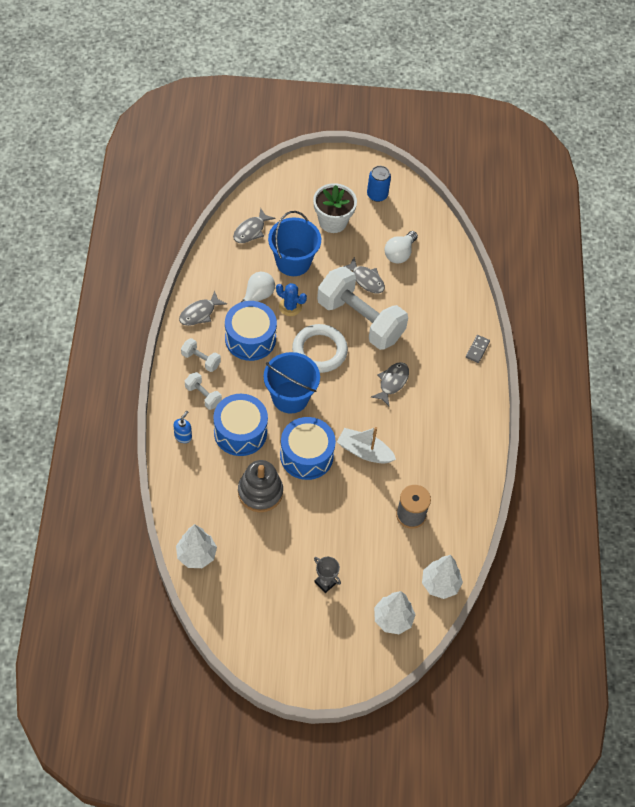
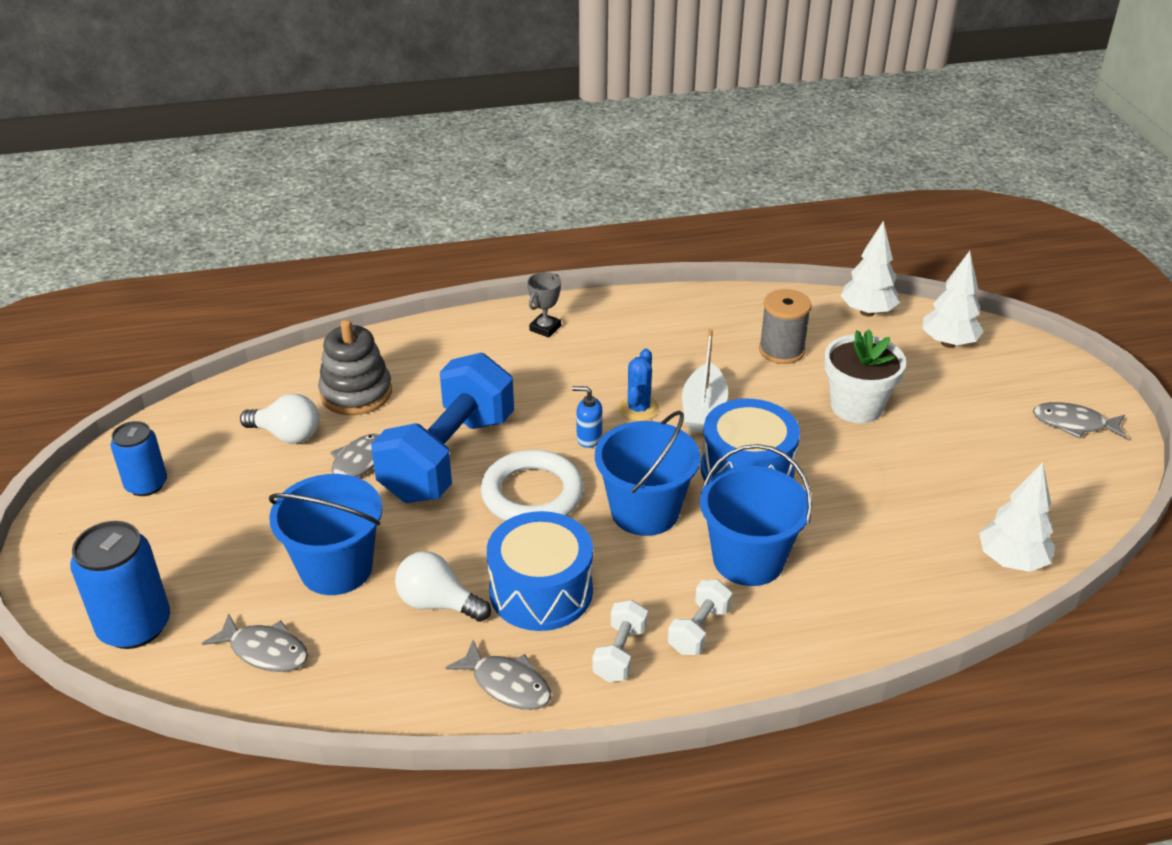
camera: 100 degrees left, 20 degrees down
blue soap dispenser [174,411,192,443] -> blue soap dispenser moved to [572,386,602,448]
blue drum [213,394,268,456] -> blue bucket [700,444,812,586]
grey stacking toy [238,460,283,512] -> grey stacking toy moved to [318,320,392,415]
blue cactus [276,283,307,316] -> blue cactus moved to [618,349,659,421]
white flower pot [313,183,357,233] -> white flower pot moved to [824,329,906,423]
grey trophy [314,557,341,593] -> grey trophy moved to [527,272,561,338]
white dumbbell [317,267,408,350] -> blue dumbbell [371,353,514,503]
grey fish [371,362,409,406] -> grey fish moved to [1033,402,1127,439]
grey domino [466,335,490,363] -> none
none -> blue can [70,521,170,649]

